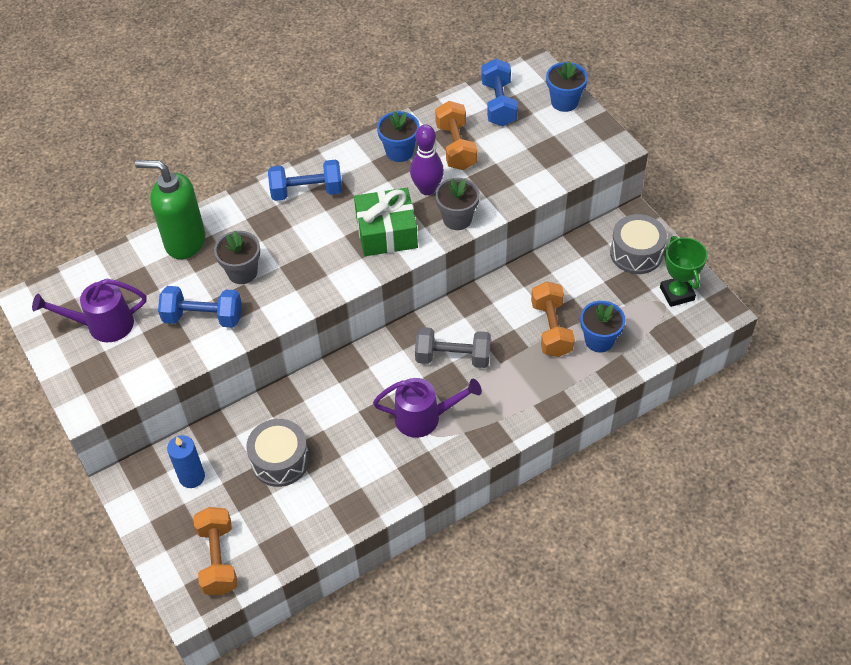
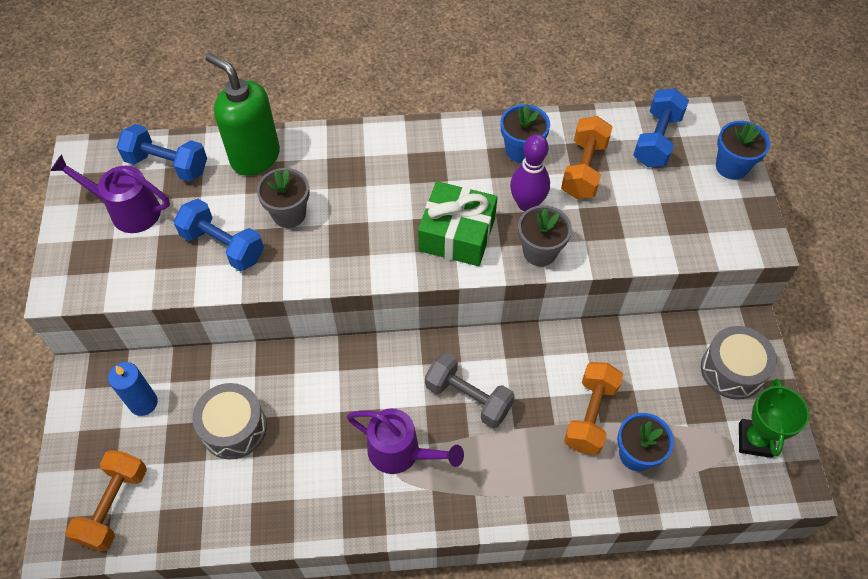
camera: 25 degrees right, 5 degrees up
blue dumbbell [268,160,342,201] -> blue dumbbell moved to [117,124,207,182]

